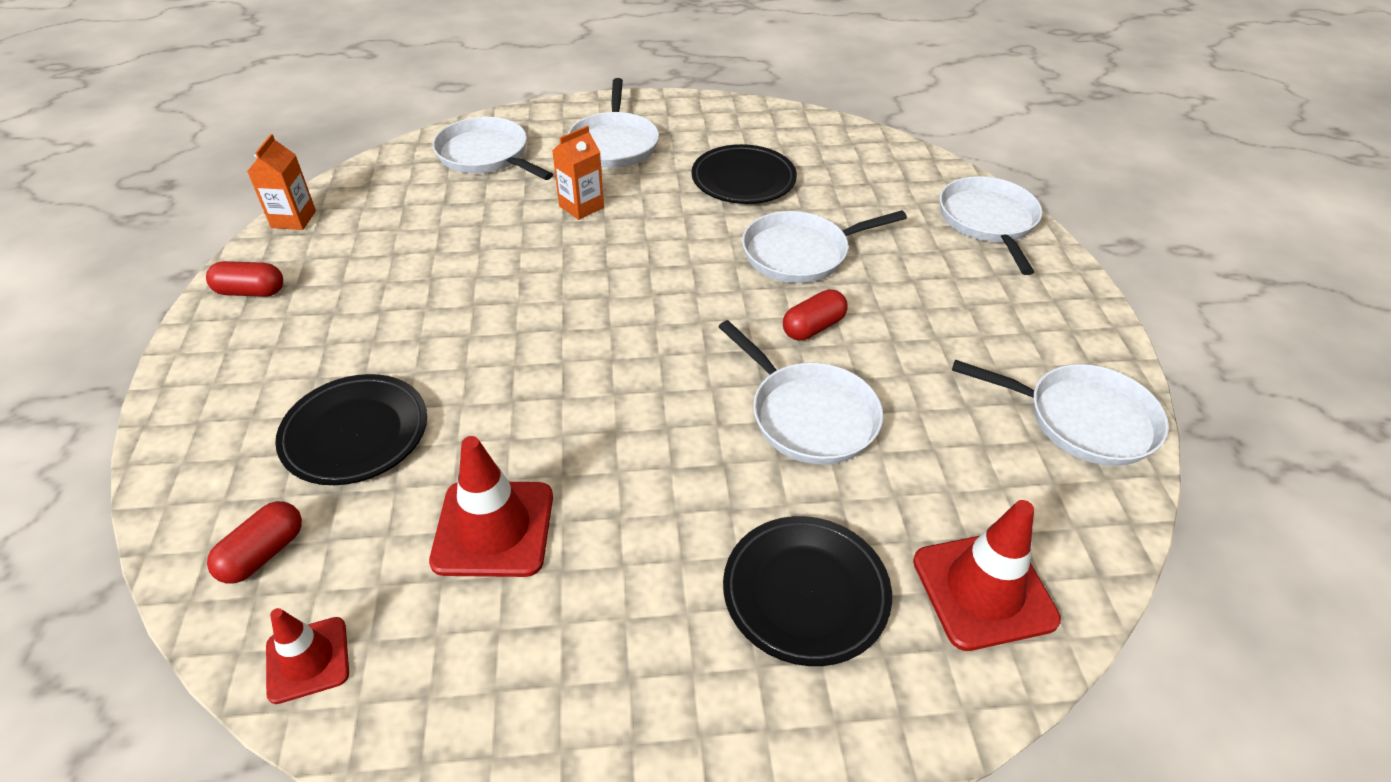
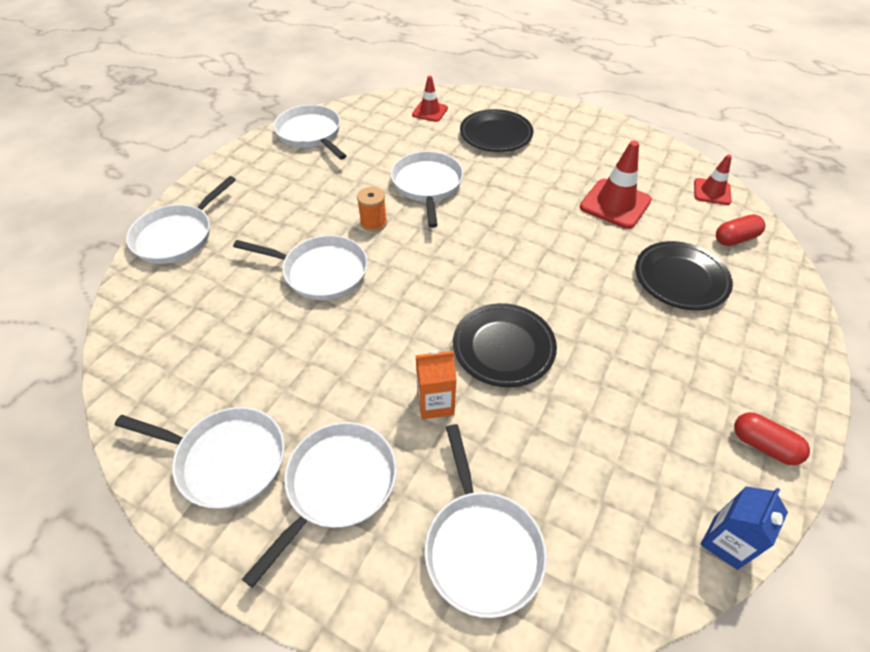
camera: 145 degrees left, 5 degrees up
orange carton [247,134,316,230] -> blue carton [700,486,788,570]
black plate [692,144,797,204] -> black plate moved to [453,303,557,387]
red capsule [783,289,847,341] -> orange spool [357,187,387,232]
red traffic cone [913,500,1061,651] -> red traffic cone [412,76,448,122], size x0.62
none -> white pan [115,407,285,509]

